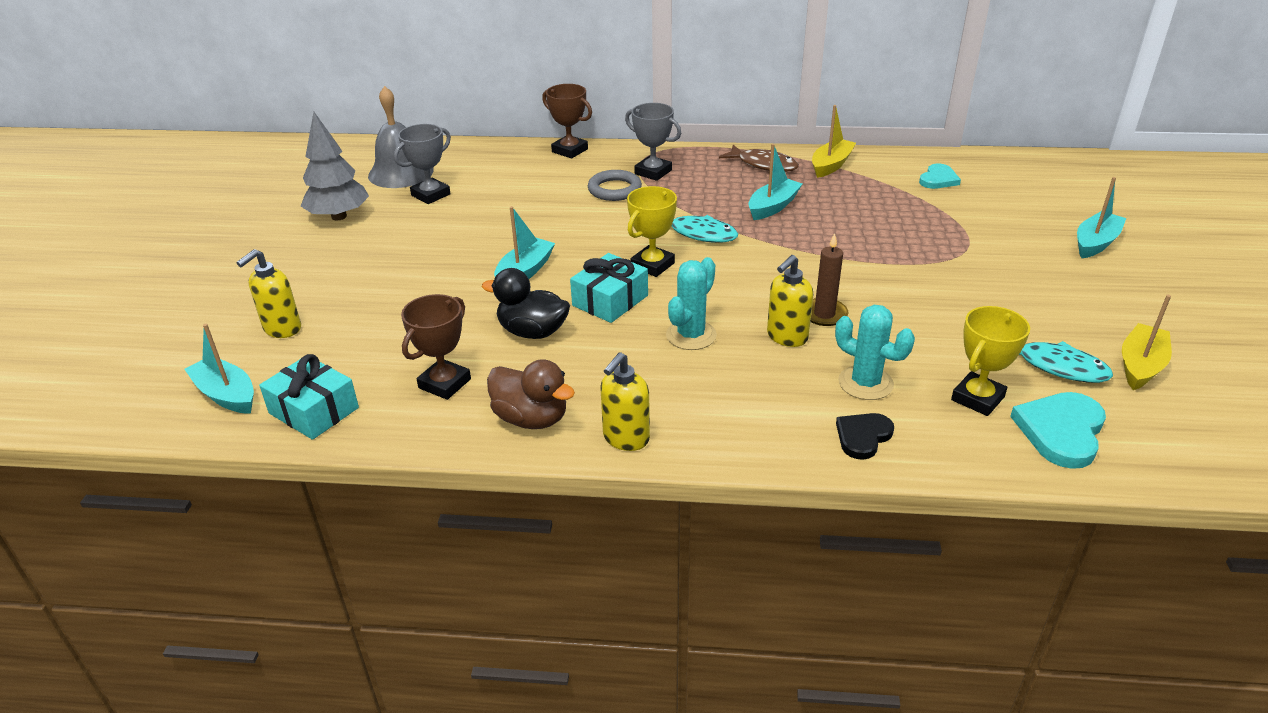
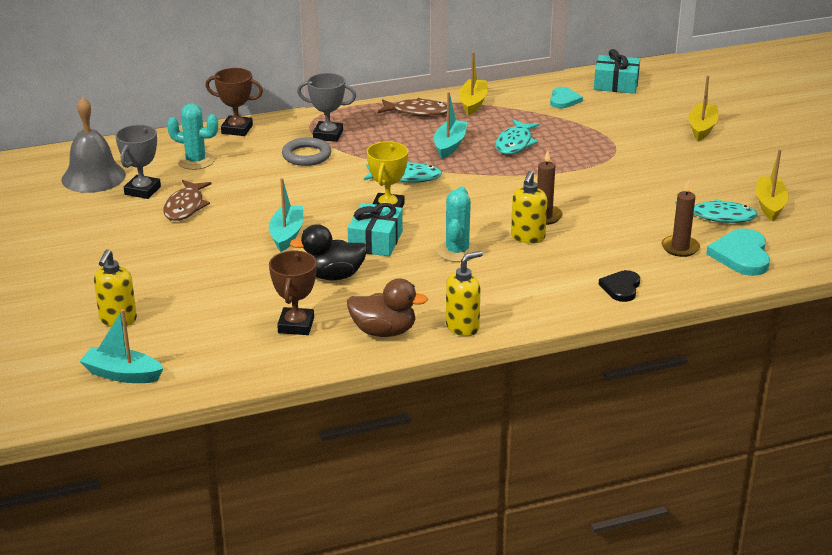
camera: 25 degrees left, 5 degrees down
turquoise gift [259,354,359,440] -> turquoise gift moved to [594,49,640,94]
grey tree [301,112,369,220] -> none
yellow soap dispenser [600,352,650,451] -> yellow soap dispenser turned 135 degrees counterclockwise [446,251,483,336]
turquoise cactus [835,305,915,400] -> turquoise cactus moved to [167,103,218,170]
yellow trophy [951,306,1030,416] -> brown candle [662,180,700,257]
turquoise boat [1077,177,1126,258] -> yellow boat [688,75,719,141]
none -> brown fish [163,180,212,221]
none -> turquoise fish [496,119,540,154]

